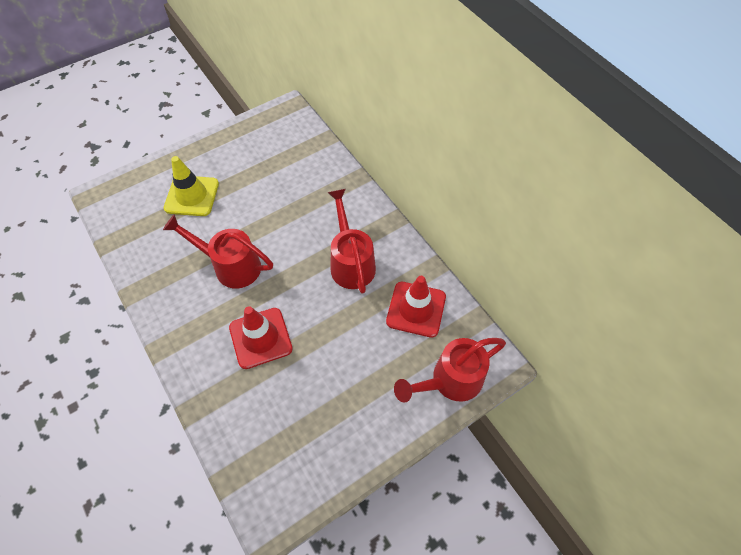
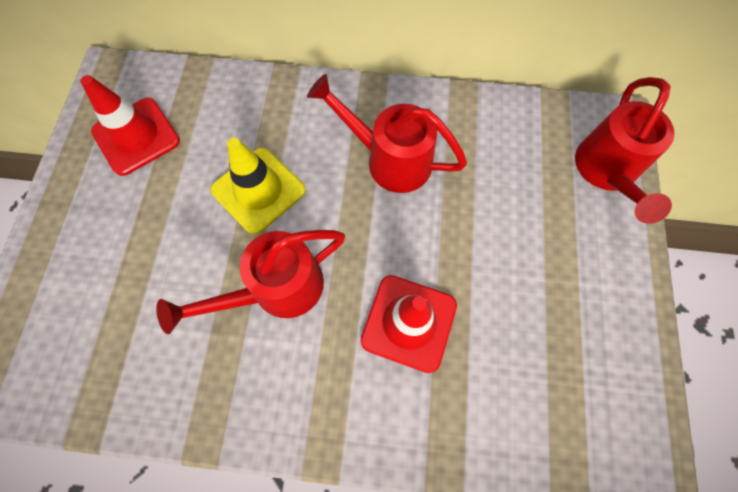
camera: 50 degrees left, 10 degrees up
yellow traffic cone [164,156,219,216] -> yellow traffic cone moved to [210,138,306,234]
red traffic cone [386,276,446,338] -> red traffic cone moved to [80,75,180,176]

